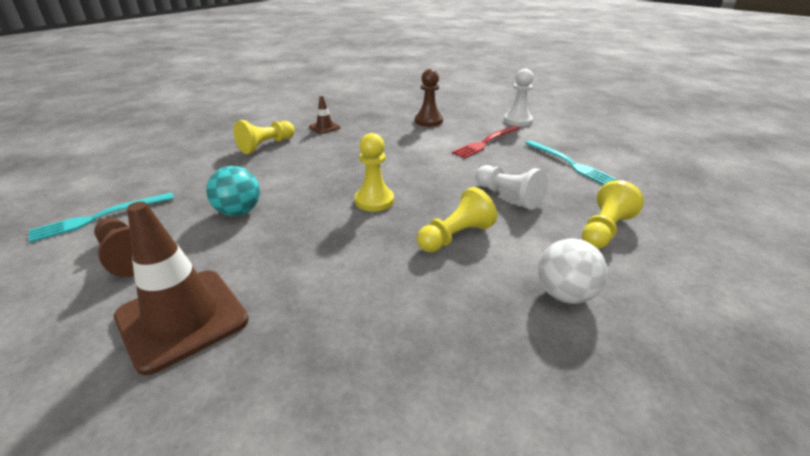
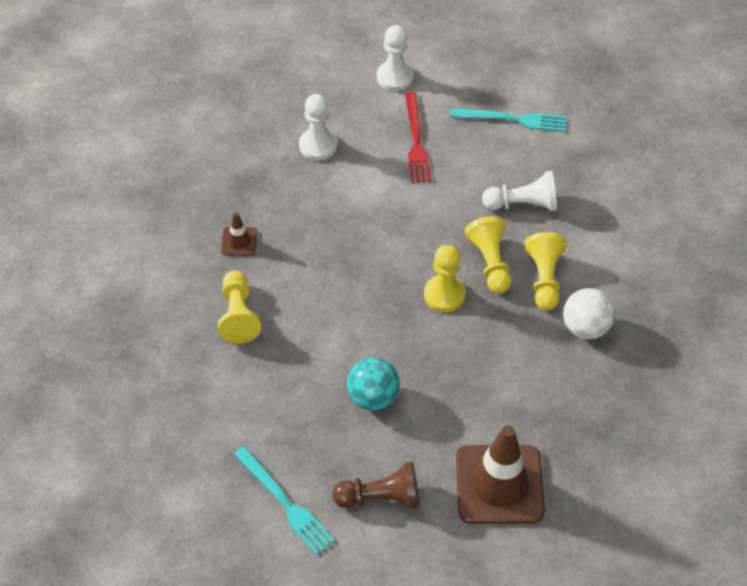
camera: 50 degrees left, 20 degrees up
turquoise fork [29,193,174,242] -> turquoise fork turned 45 degrees counterclockwise [234,446,335,555]
brown pawn [415,69,443,127] -> white pawn [299,94,338,160]
white ball [538,238,607,304] -> white ball moved to [563,288,615,339]
yellow pawn [582,180,644,249] -> yellow pawn moved to [465,216,512,293]

